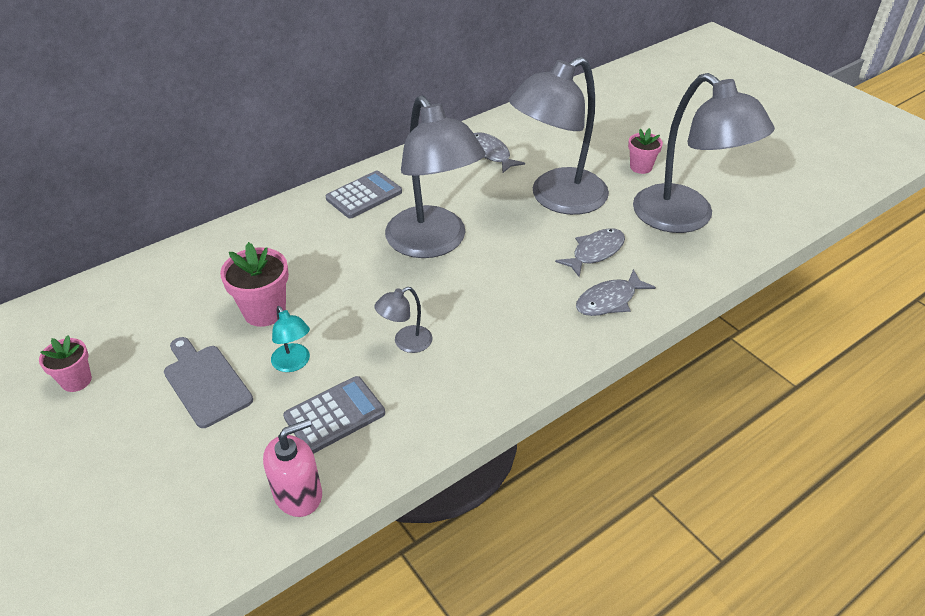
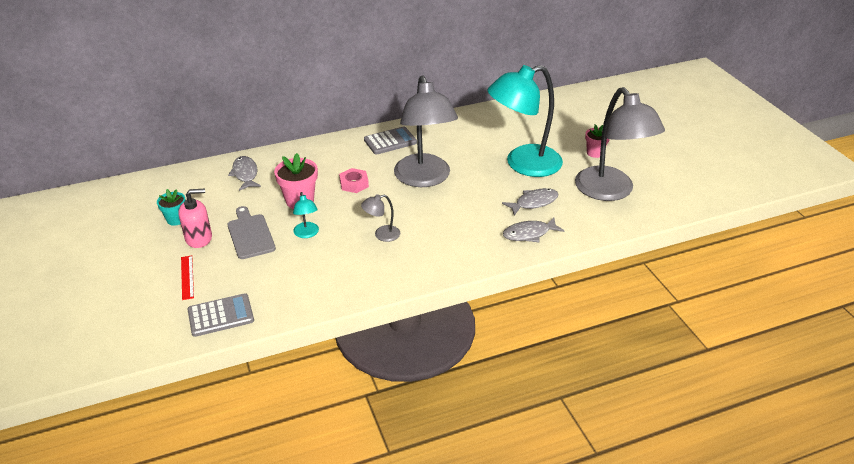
camera: 15 degrees right, 5 degrees down
pink flower pot [39,335,92,392] -> turquoise flower pot [157,189,186,226]
pink soap dispenser [263,419,322,517] -> pink soap dispenser moved to [178,188,212,248]
grey calculator [283,376,385,454] -> grey calculator moved to [187,293,254,337]
grey fish [474,132,525,173] -> grey fish moved to [228,156,261,191]
grey lamp [509,57,609,215] -> turquoise lamp [488,65,563,177]
none -> red ruler [181,255,194,300]
none -> pink nut [339,168,369,193]

